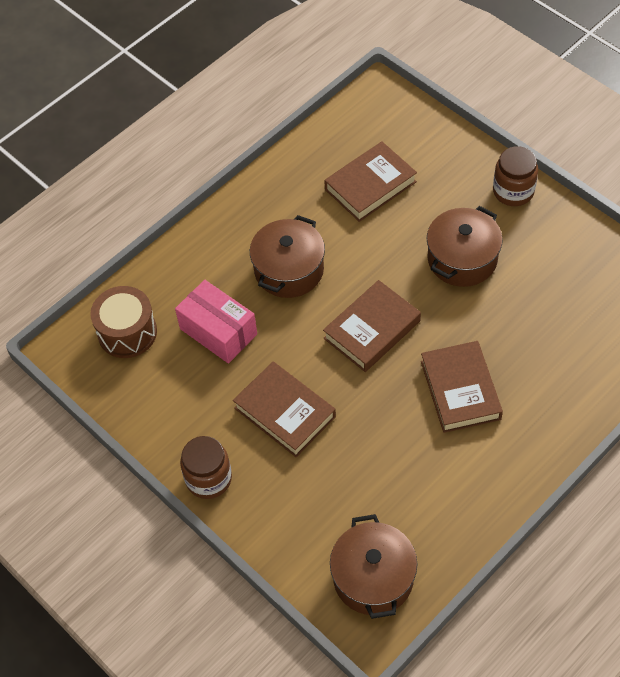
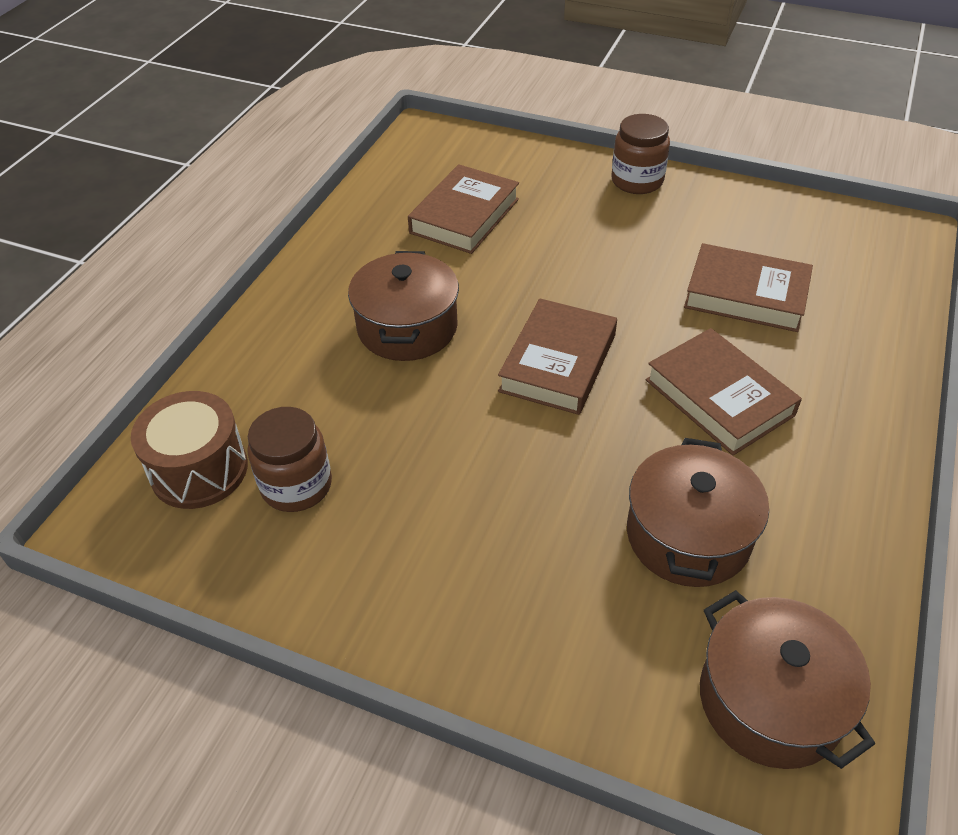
camera: 25 degrees left, 10 degrees down
pink box [175,280,257,364] -> none
brown jar [180,436,232,499] -> brown jar moved to [247,407,332,512]
brown book [233,362,336,457] -> brown book moved to [684,243,813,332]
brown pot [427,206,503,287] -> brown pot moved to [627,438,769,587]

